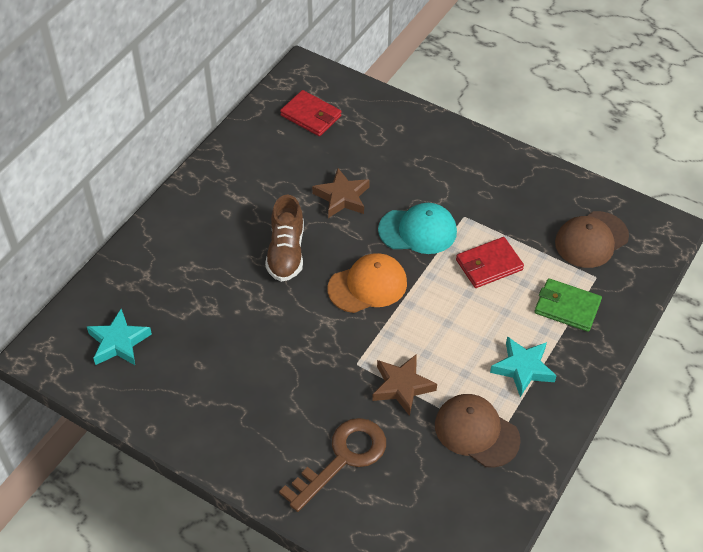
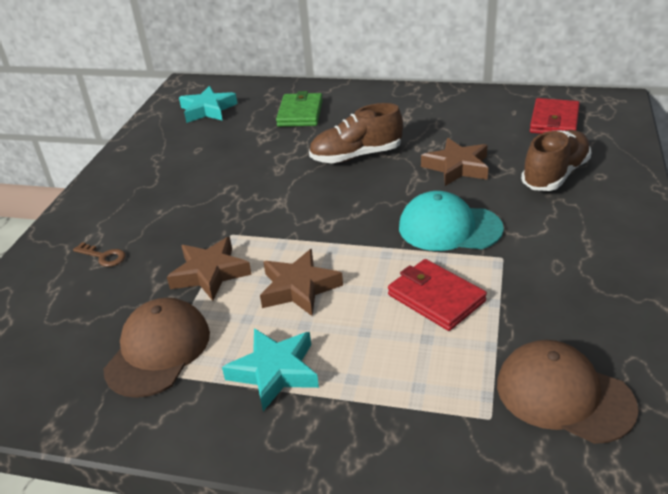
camera: 75 degrees right, 15 degrees down
brown key [279,418,386,512] -> brown key [73,242,126,267], size x0.43
orange cap [328,253,407,313] -> none
turquoise cap [378,203,457,254] -> turquoise cap turned 120 degrees clockwise [399,191,504,251]
green wallet [535,278,602,332] -> green wallet moved to [276,91,323,127]
none -> brown star [260,249,343,316]
none -> brown shoe [521,130,592,191]

